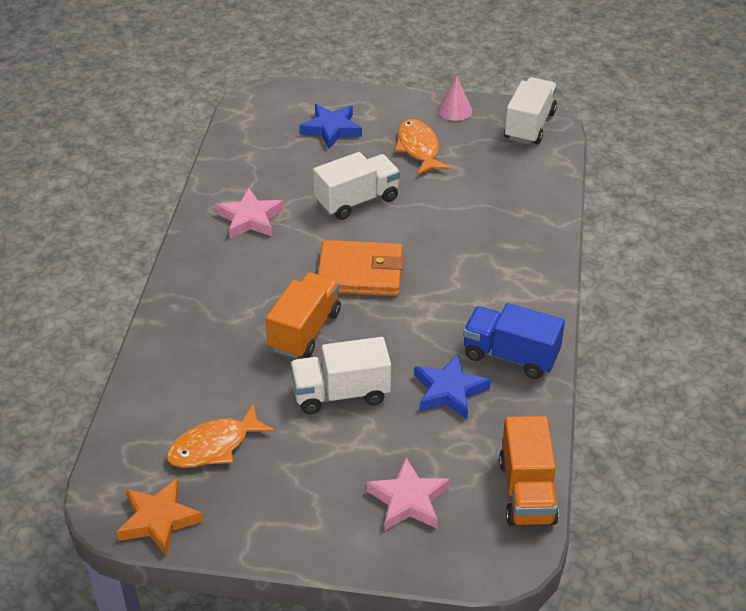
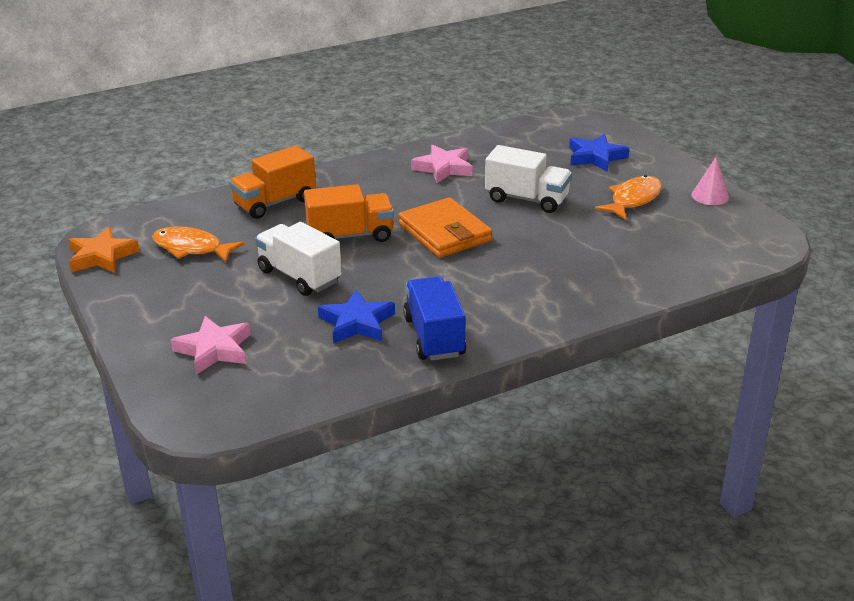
camera: 55 degrees right, 10 degrees down
orange truck [499,416,559,526] -> orange truck moved to [229,145,316,219]
white truck [504,77,557,144] -> none

